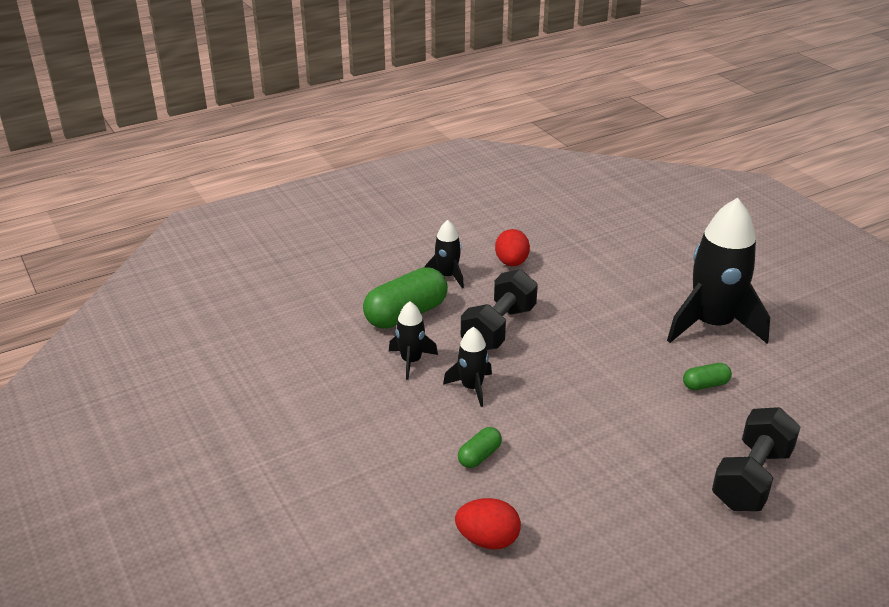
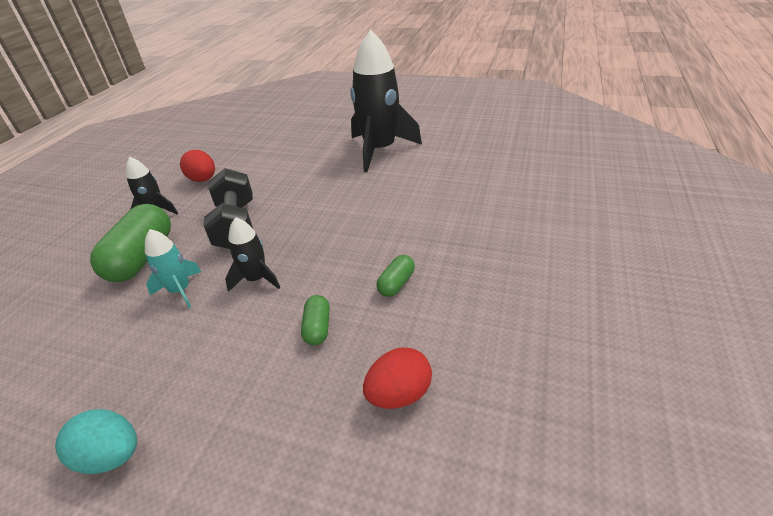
camera: 40 degrees left, 5 degrees up
black rocket [389,301,438,380] -> turquoise rocket [145,229,201,308]
green capsule [683,363,732,390] -> green capsule moved to [376,255,415,297]
black dumbbell [712,407,801,511] -> none
none -> turquoise egg [55,409,137,474]

